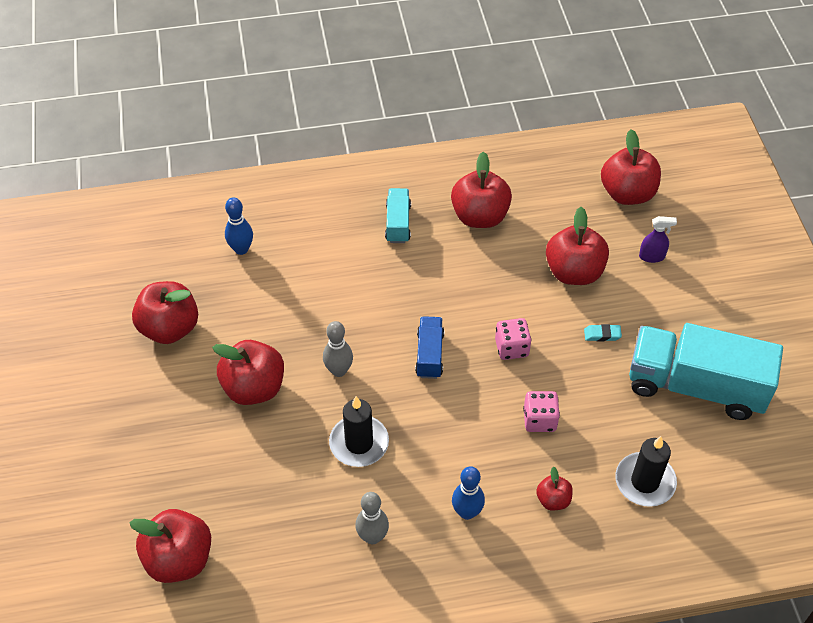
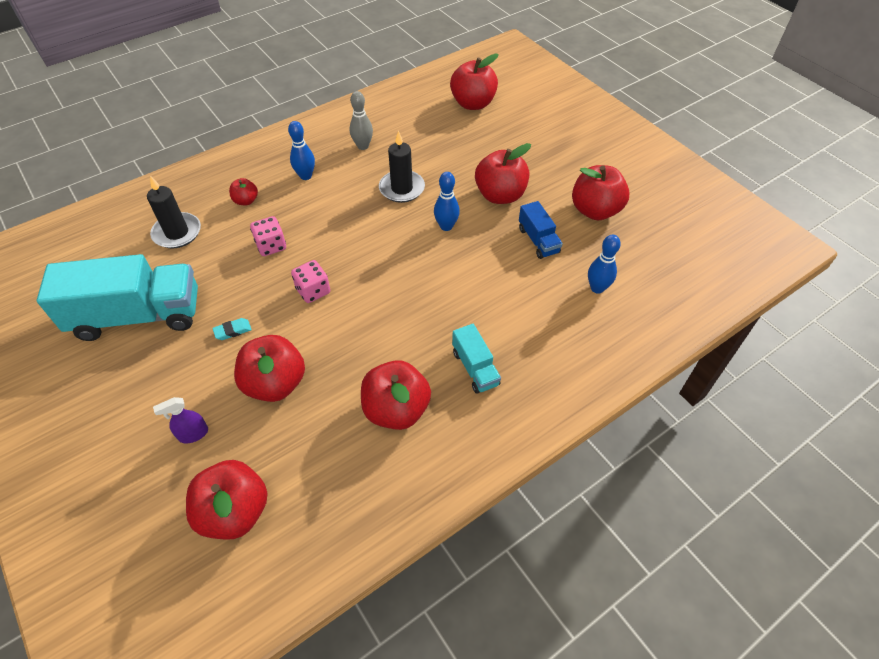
camera: 155 degrees right, 0 degrees up
grey bowling pin [323,321,353,377] -> blue bowling pin [434,172,460,231]
blue truck [415,316,444,379] -> blue truck moved to [519,201,563,259]

